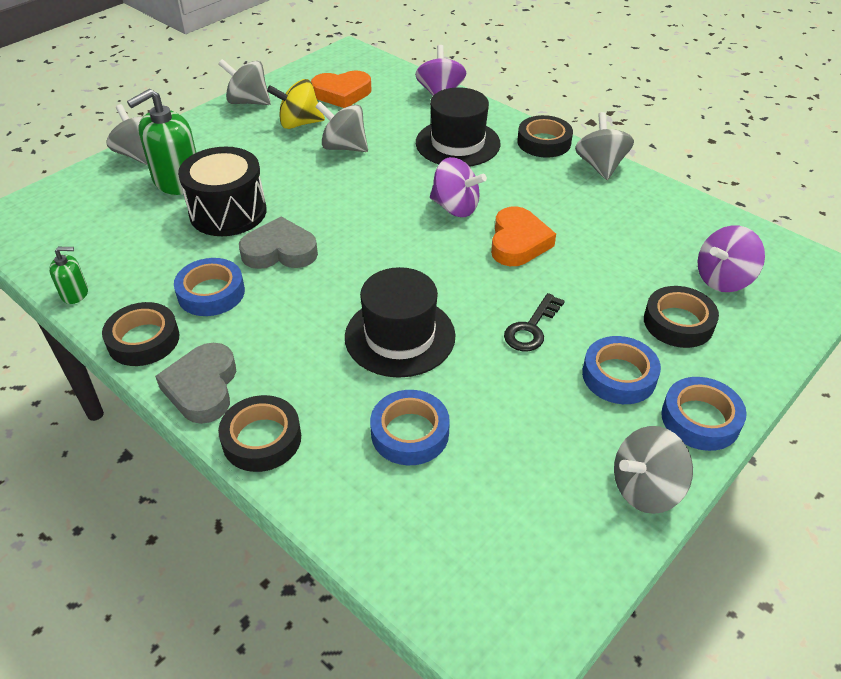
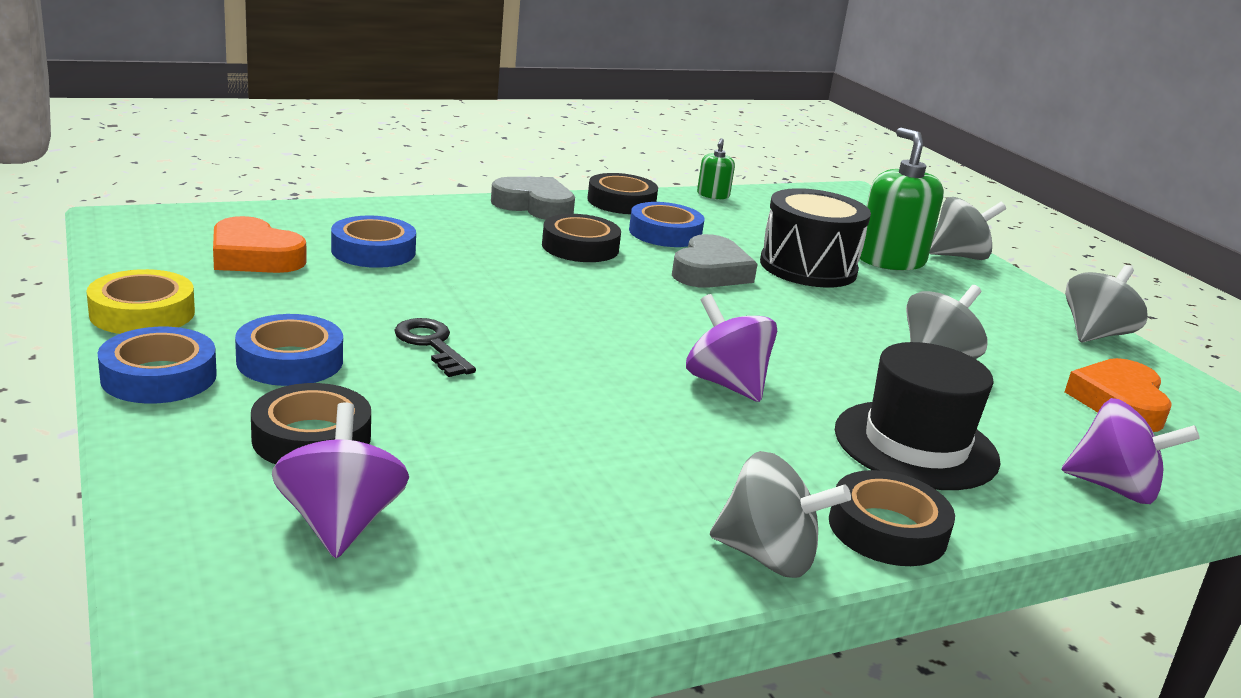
camera: 110 degrees right, 20 degrees down
black tape [218,395,301,472] -> black tape moved to [542,214,621,262]
yellow spinning top [267,79,325,129] -> none
black hat [345,267,456,378] -> none
purple spinning top [430,157,487,217] -> purple spinning top turned 90 degrees clockwise [686,294,777,402]
orange heart [491,206,556,266] -> orange heart moved to [213,216,306,273]
grey spinning top [614,426,693,514] -> yellow tape [86,269,195,334]

